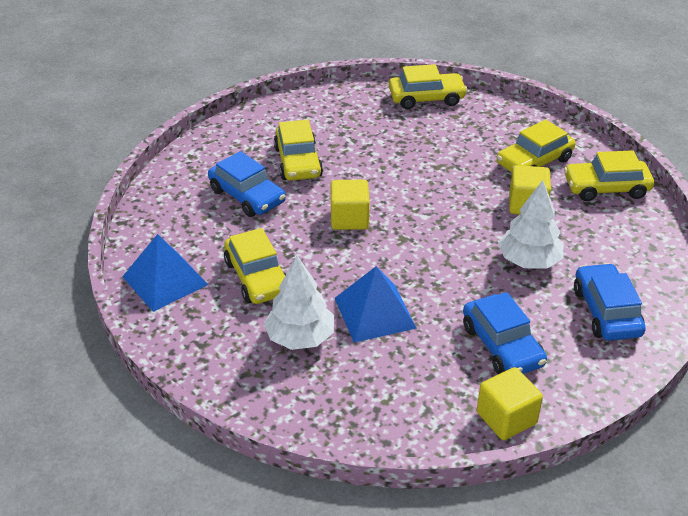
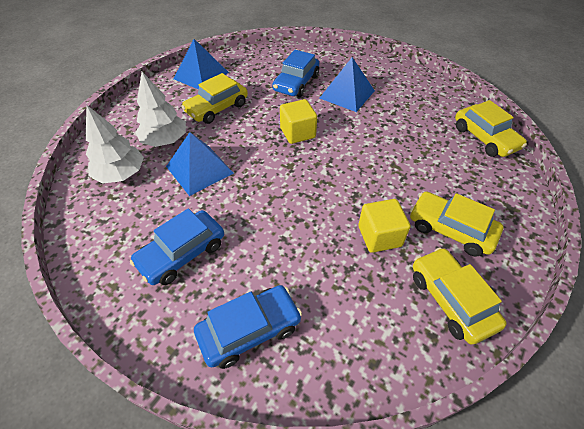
camera: 70 degrees right, 10 degrees up
yellow car [274,120,323,181] -> blue pyramid [320,57,375,112]
yellow cube [477,367,543,440] -> none
white tree [498,180,564,269] -> white tree moved to [86,105,144,184]

